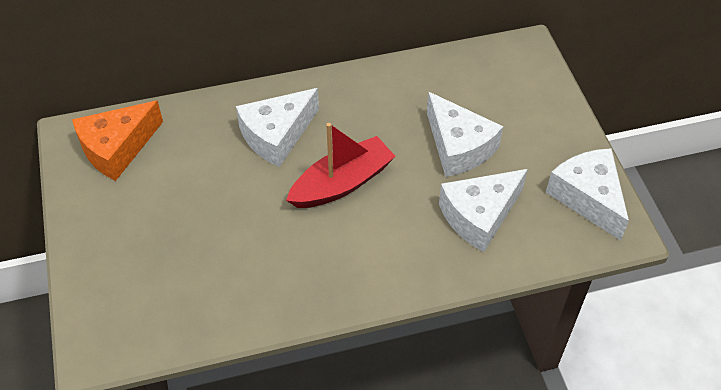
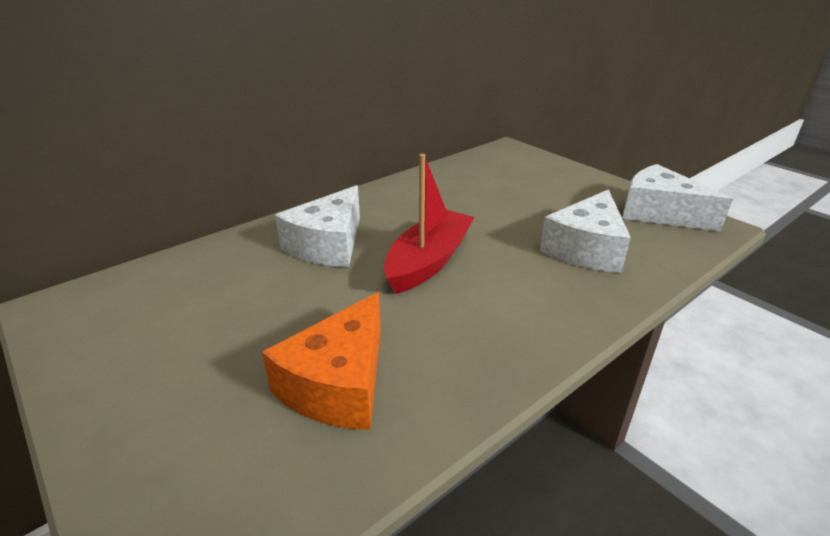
camera: 25 degrees left, 20 degrees down
orange cheese [72,101,163,181] -> orange cheese moved to [262,292,381,430]
white cheese [427,92,503,177] -> none

